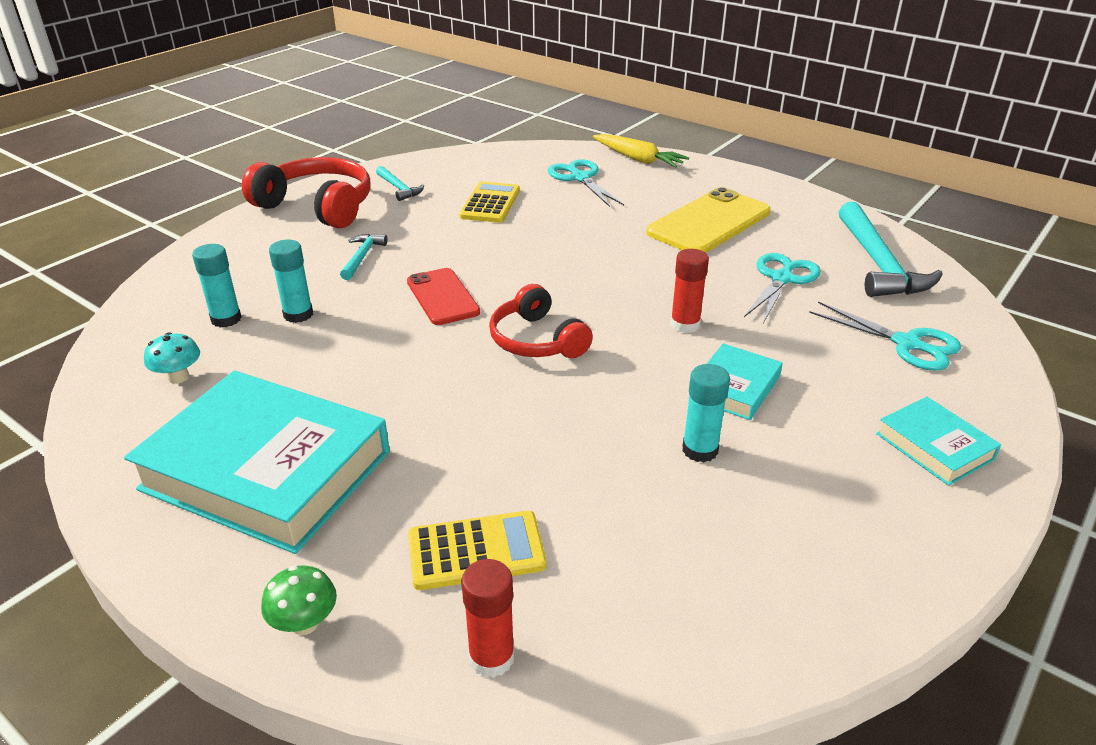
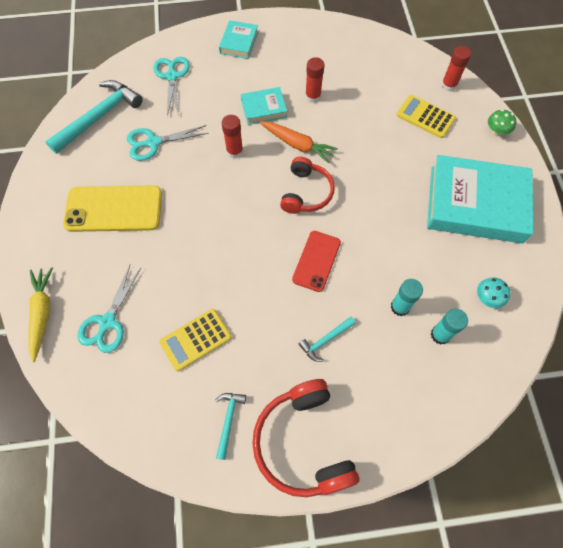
camera: 135 degrees left, 30 degrees up
turquoise book [124,371,390,554] -> turquoise book turned 60 degrees counterclockwise [427,155,534,244]
turquoise glue stick [682,364,730,462] -> red glue stick [305,57,324,103]
none -> orange carrot [260,121,338,164]

